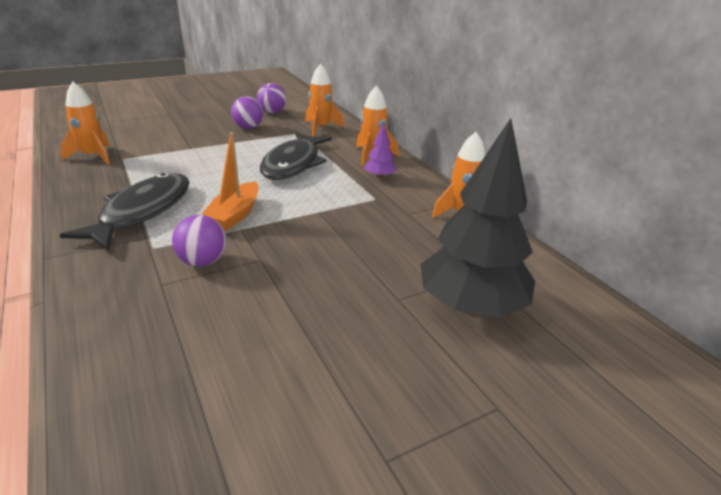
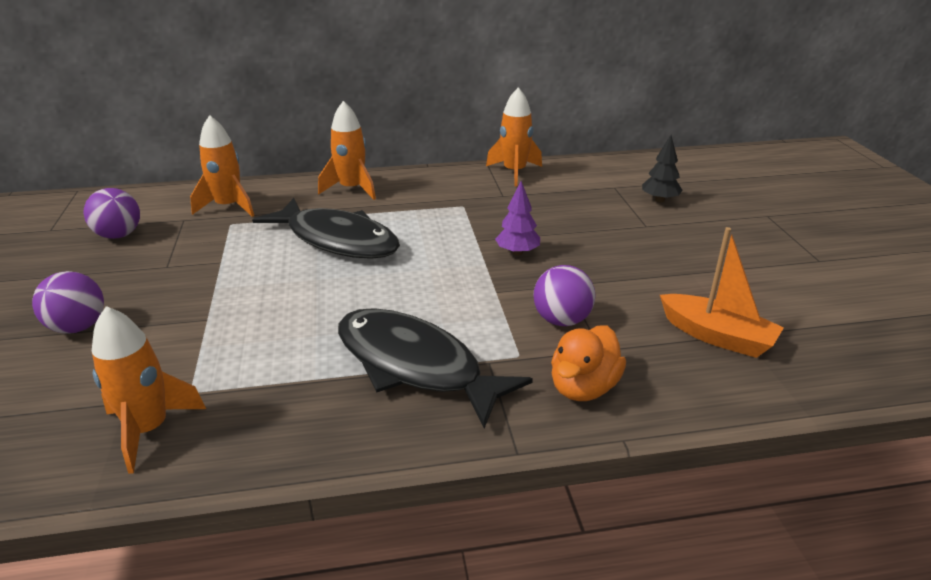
camera: 70 degrees left, 0 degrees up
orange boat [201,132,259,231] -> orange boat moved to [660,227,784,358]
purple ball [231,96,263,129] -> purple ball moved to [32,271,104,334]
purple tree [364,122,396,179] -> purple tree moved to [495,181,540,255]
black tree [420,118,535,318] -> black tree [642,135,683,202], size x0.43
none -> orange duck [551,325,626,401]

